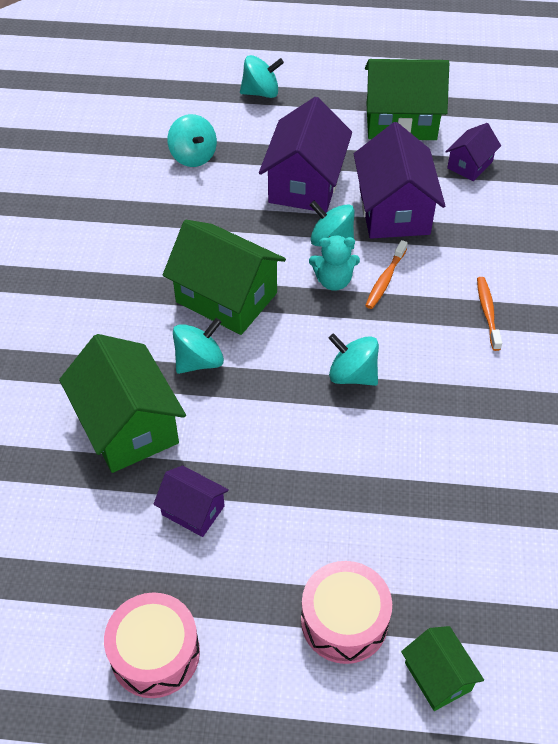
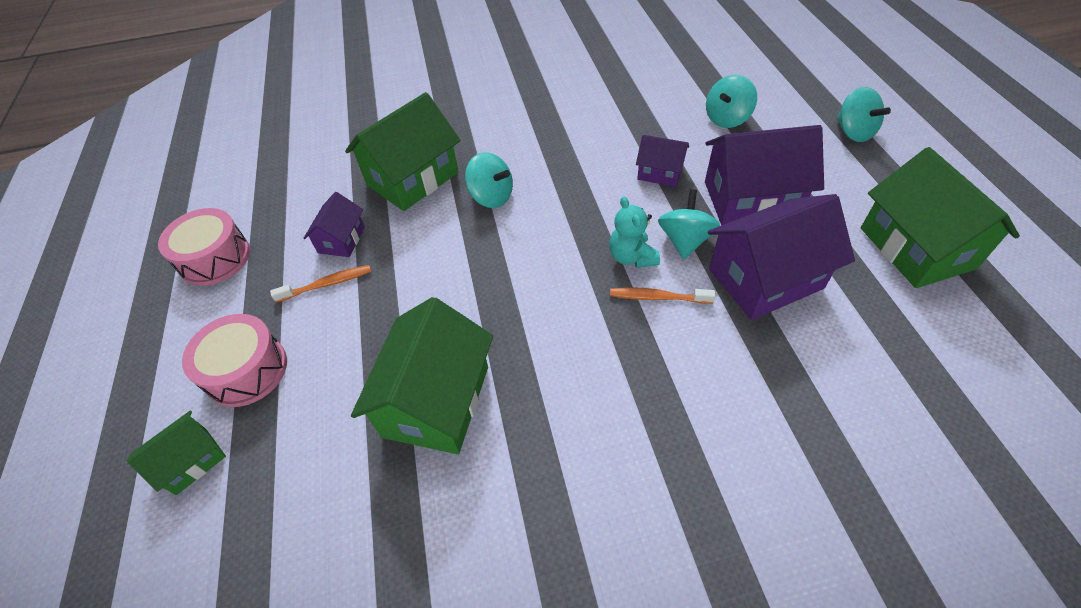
camera: 75 degrees right, 0 degrees up
green house [162,220,286,335] -> green house moved to [351,297,493,454]
turquoise spinning top [328,333,379,386] -> none
purple house [445,123,501,181] -> purple house moved to [636,135,689,187]
orange toothbrush [477,277,502,351] -> orange toothbrush moved to [270,265,371,303]

